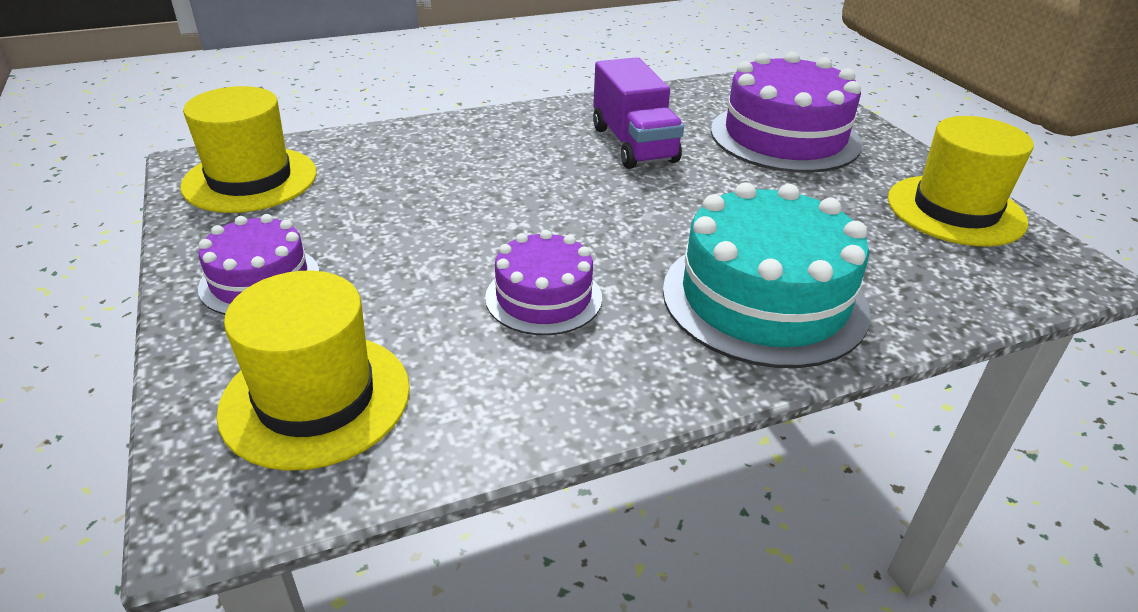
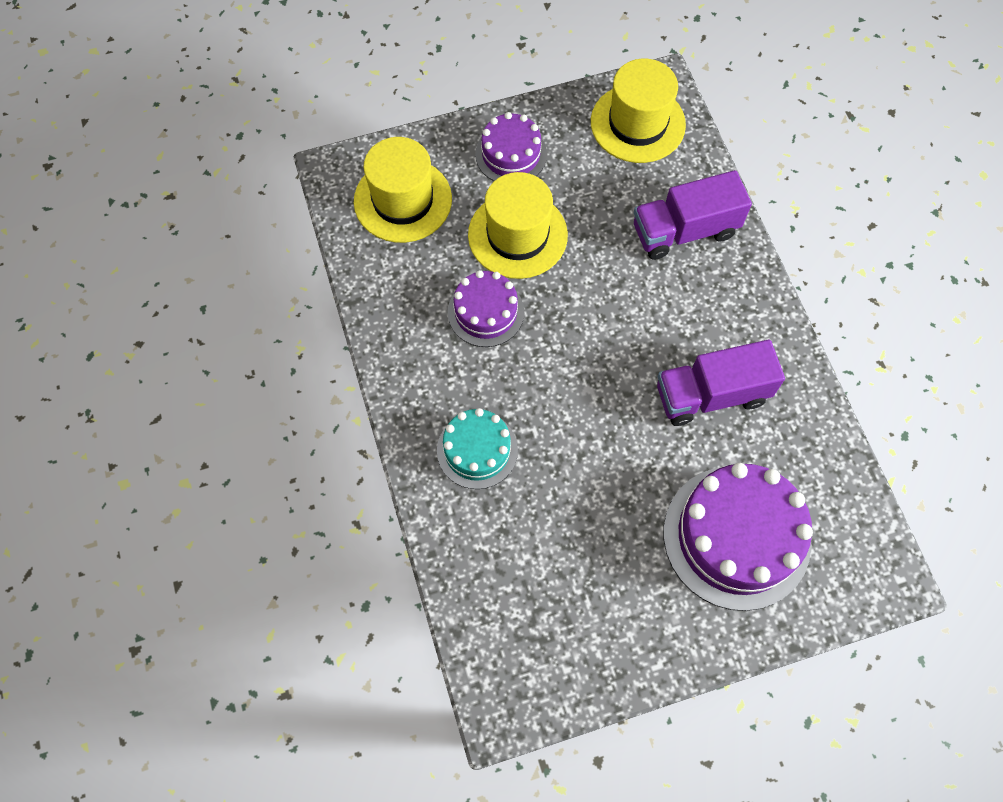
camera: 95 degrees right, 30 degrees up
turquoise cake [663,183,871,368] -> turquoise cake [437,408,518,489], size x0.57
yellow hat [888,116,1034,246] -> yellow hat moved to [468,172,568,279]
none -> purple truck [634,170,752,260]

